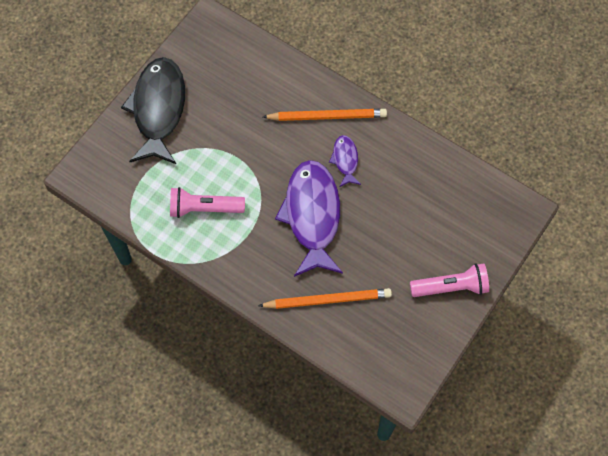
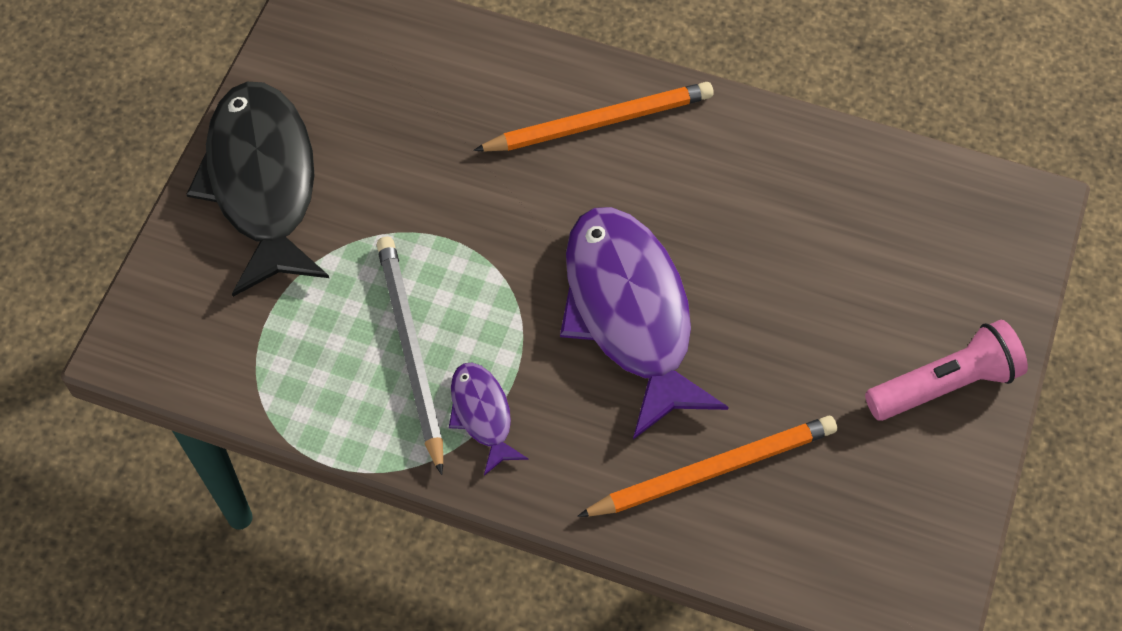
camera: 15 degrees left, 5 degrees down
pink flashlight [170,187,245,218] -> grey pencil [377,236,443,475]
purple fish [329,135,361,187] -> purple fish moved to [449,363,529,476]

